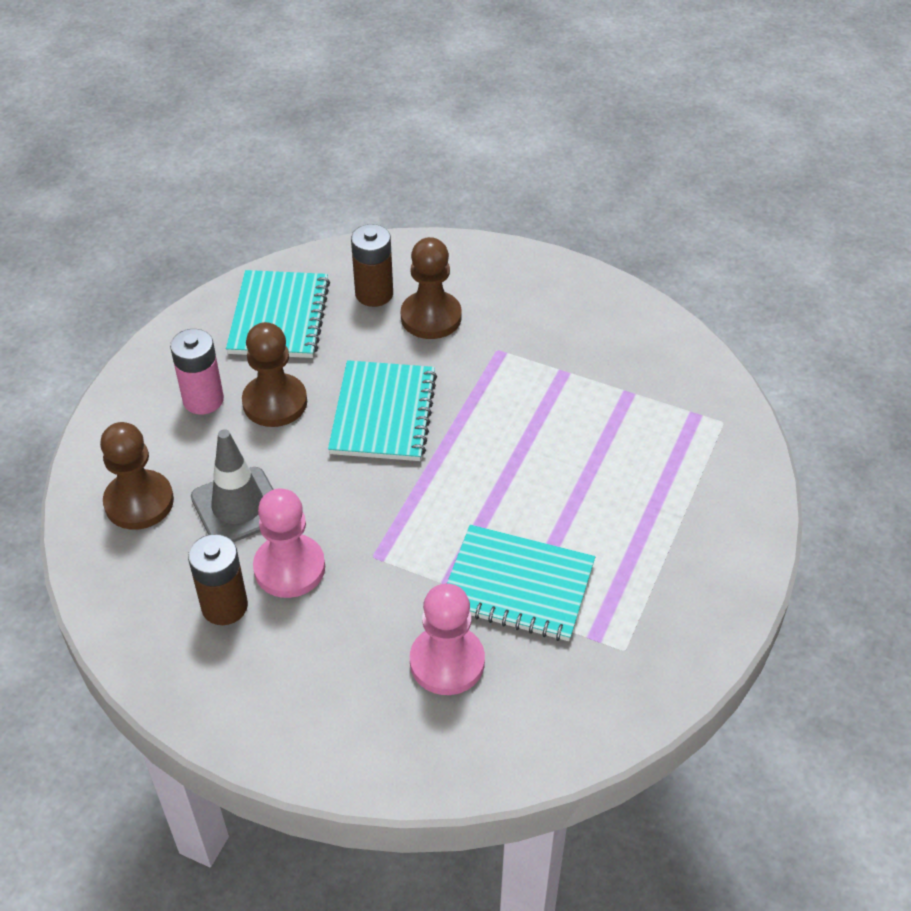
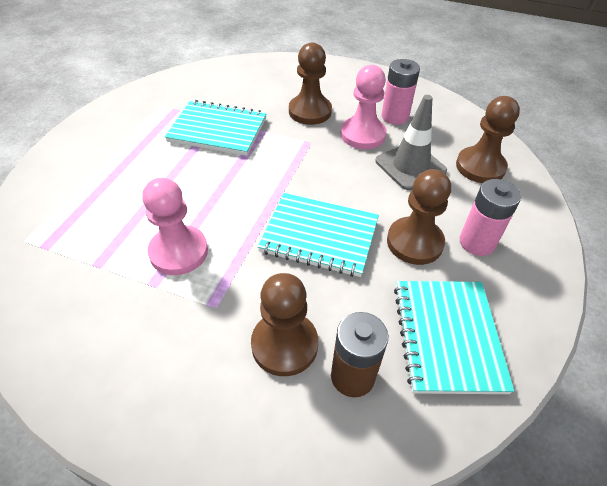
camera: 175 degrees right, 0 degrees up
brown battery [188,534,248,625] -> pink battery [381,59,420,125]
turquoise notebook [328,360,437,461] -> turquoise notebook turned 75 degrees counterclockwise [258,193,379,277]
pink pawn [410,584,485,695] -> pink pawn moved to [142,178,208,275]
none -> brown pawn [289,43,332,125]

